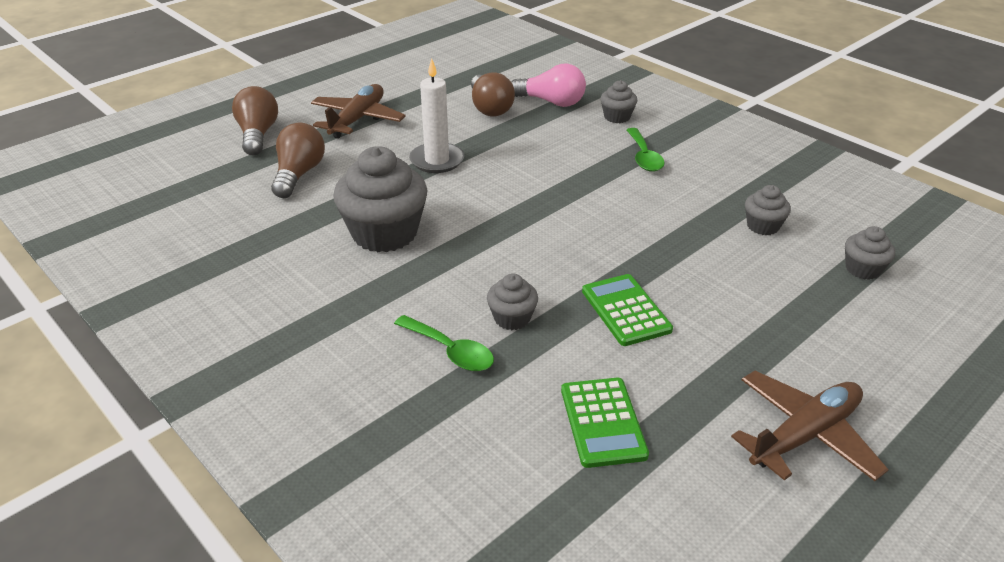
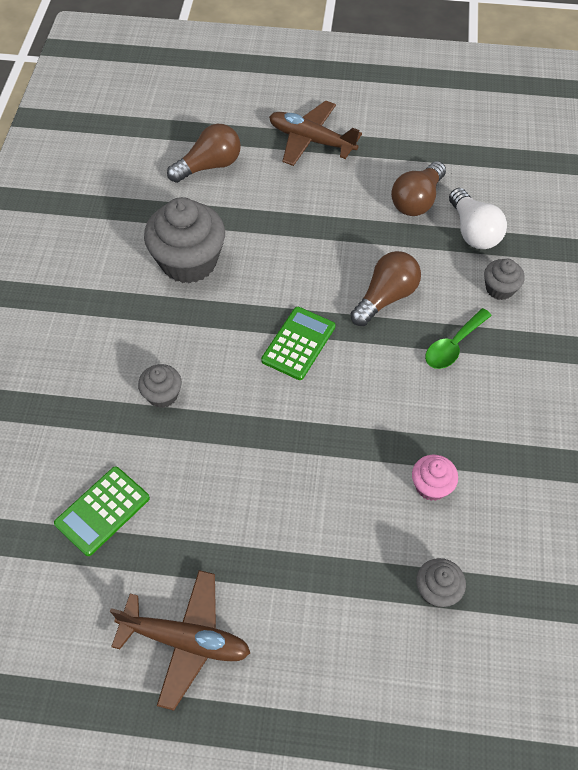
camera: 50 degrees right, 20 degrees up
brown light bulb [232,86,278,155] -> brown light bulb moved to [350,251,421,326]
brown plane [311,84,406,138] -> brown plane turned 135 degrees counterclockwise [269,101,362,166]
green spoon [394,315,494,371] -> none
white candle [409,58,464,173] -> none
pink light bulb [511,64,586,107] -> white light bulb [449,188,507,249]
green calculator [582,274,673,346] -> green calculator moved to [261,307,335,380]
grey cupcake [745,185,791,236] -> pink cupcake [412,455,458,501]

